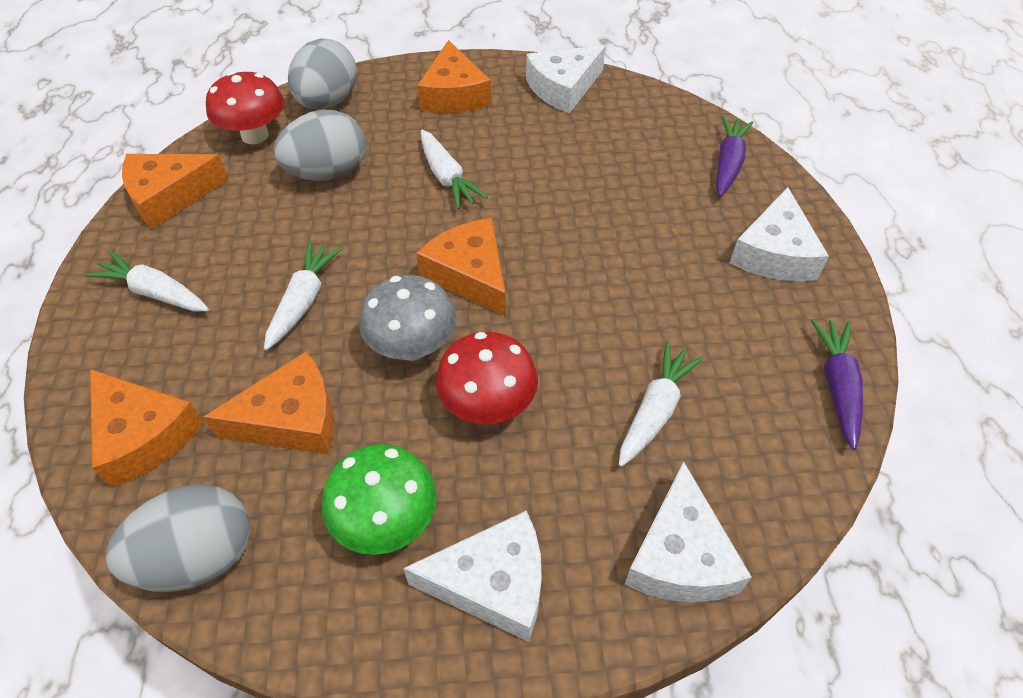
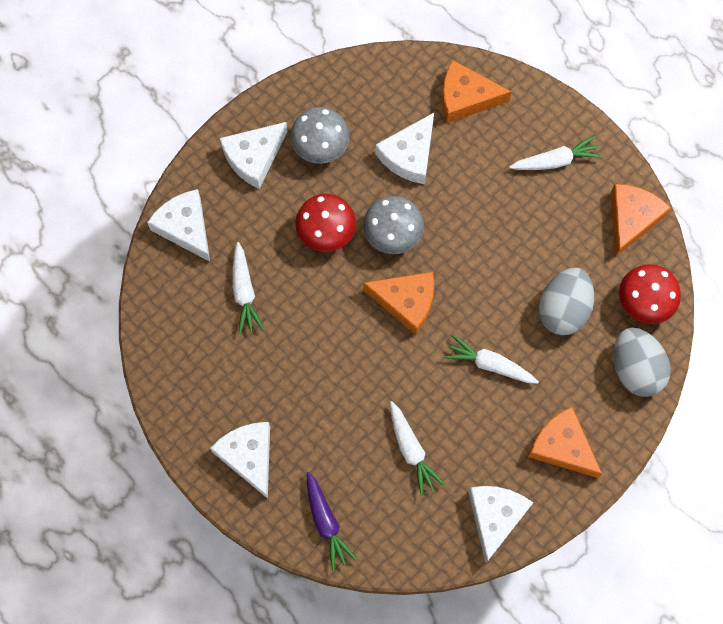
camera: 140 degrees right, 20 degrees up
grey egg [105,484,250,592] -> none
orange cheese [204,351,334,455] -> white cheese [375,113,434,184]
white carrot [264,241,343,350] -> white carrot moved to [390,401,445,496]
green mushroom [322,444,437,555] -> grey mushroom [290,107,350,164]
purple carrot [811,319,863,450] -> none

